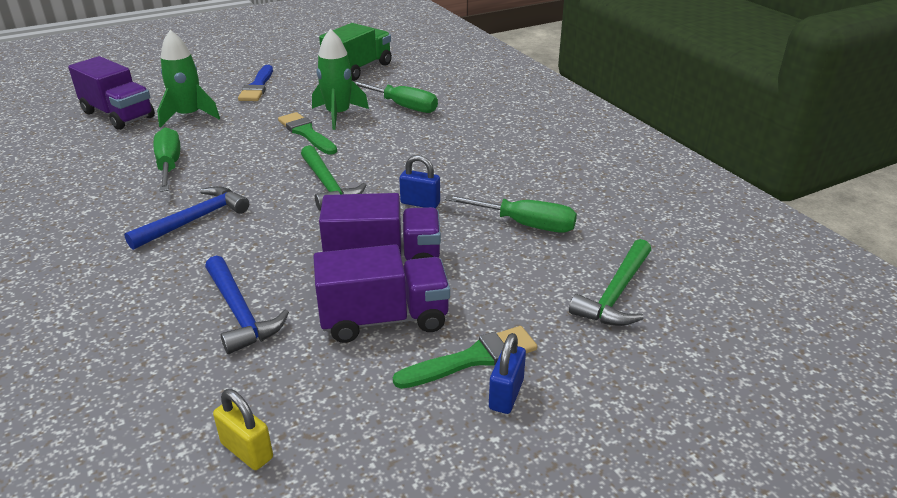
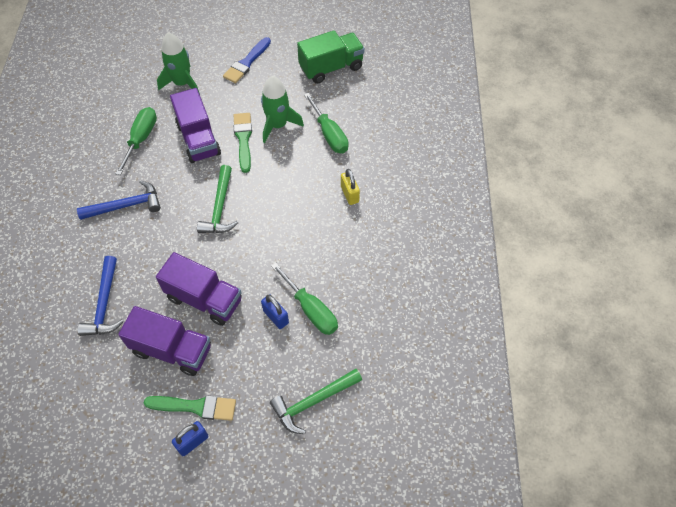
camera: 30 degrees right, 25 degrees up
purple truck [68,56,155,130] -> purple truck moved to [170,88,221,163]
yellow padlock [213,389,273,470] -> yellow padlock moved to [341,169,360,205]
blue padlock [399,155,440,208] -> blue padlock moved to [261,294,289,329]

